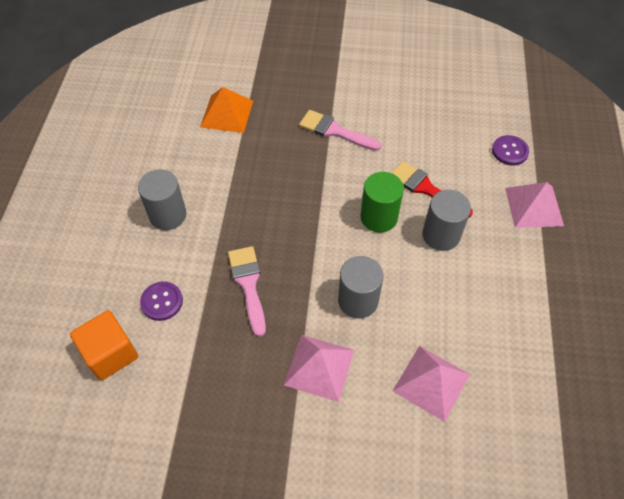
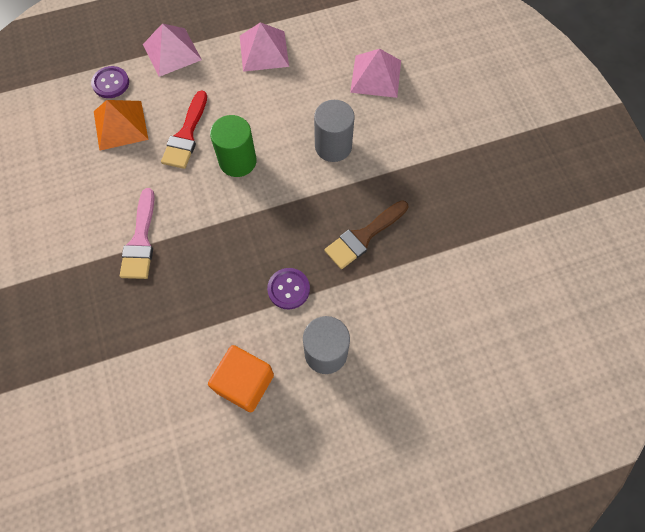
camera: 115 degrees left, 10 degrees up
orange cube [70,310,138,380] -> orange cube moved to [208,345,274,412]
purple button [140,281,183,321] -> purple button moved to [267,268,310,310]
orange pyramid [200,87,253,133] -> orange pyramid moved to [94,100,148,151]
pink brush [228,246,266,337] -> brown brush [324,200,408,269]
pink pyramid [284,335,354,402] -> pink pyramid moved to [240,22,289,72]
grey cylinder [422,190,471,251] -> none

